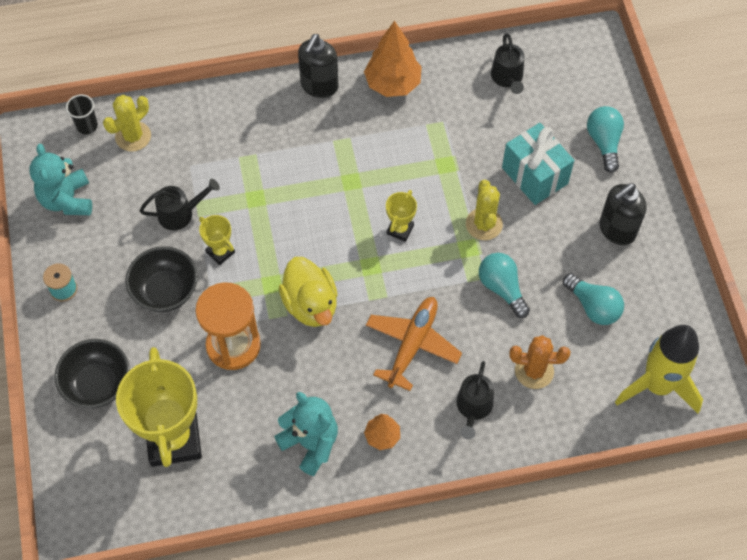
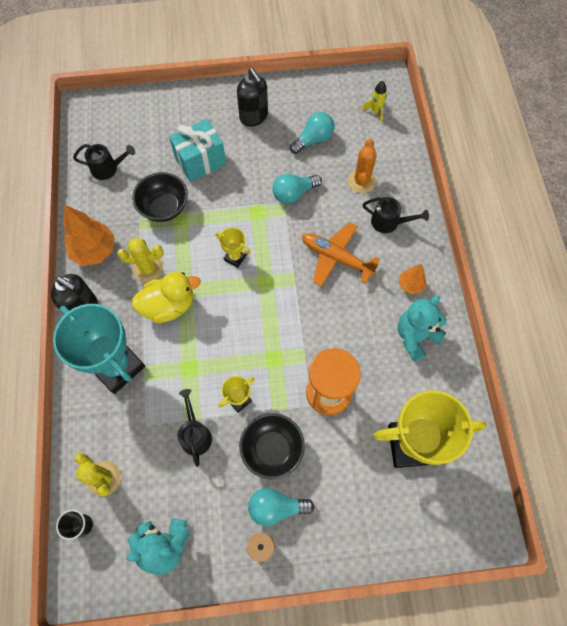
camera: 85 degrees left, 5 degrees up
black bowl [55,339,130,408] -> black bowl moved to [132,172,188,222]
yellow duck [279,257,338,327] -> yellow duck moved to [132,272,201,323]
yellow cactus [466,180,503,240] -> yellow cactus moved to [117,237,163,282]
turquoise light bulb [587,106,624,173] -> turquoise light bulb moved to [248,488,314,526]
yellow rocket [615,325,703,414] -> yellow rocket [362,81,387,123], size x0.45
none -> turquoise trophy [53,304,145,394]

